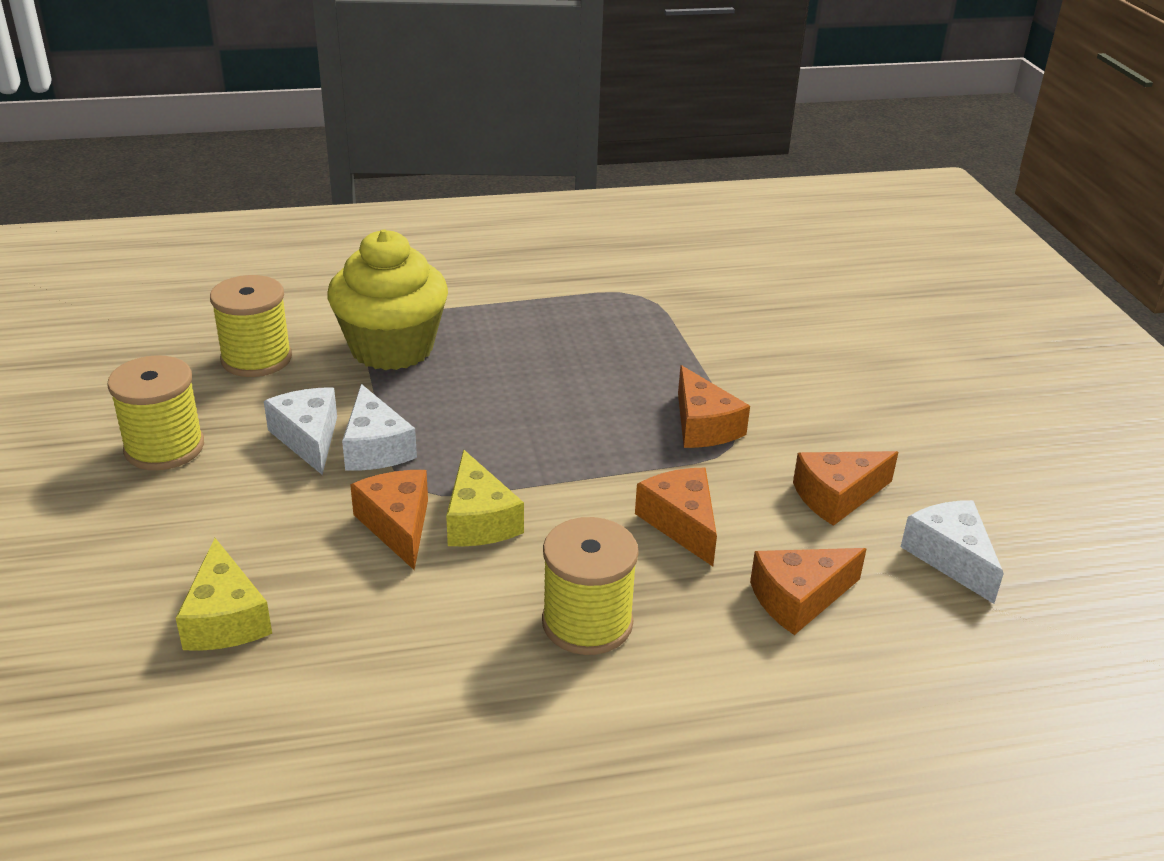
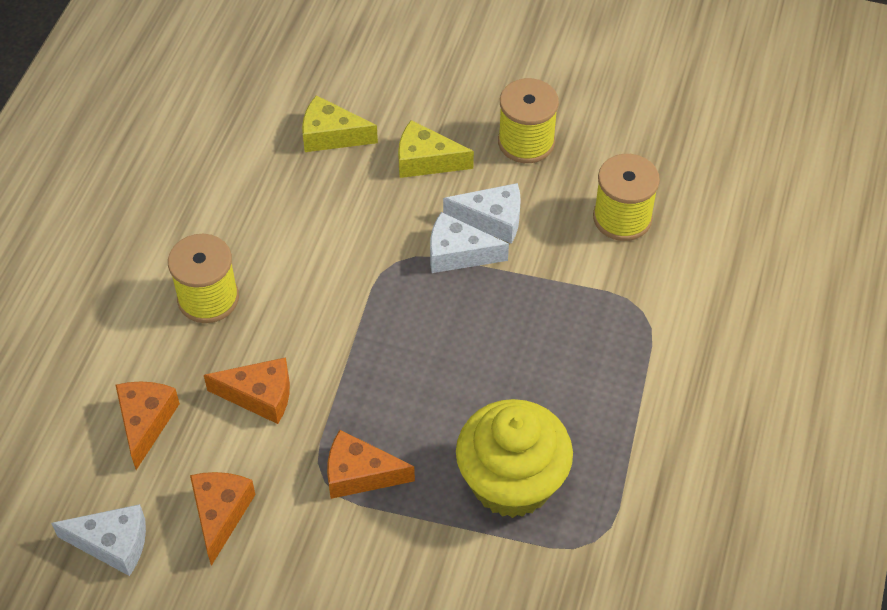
camera: 120 degrees right, 20 degrees up
yellow cupcake [327,229,448,370] -> yellow cupcake moved to [456,399,573,518]
orange cheese [350,470,428,570] -> none
yellow cheese [446,450,524,546] -> yellow cheese moved to [398,120,474,178]

